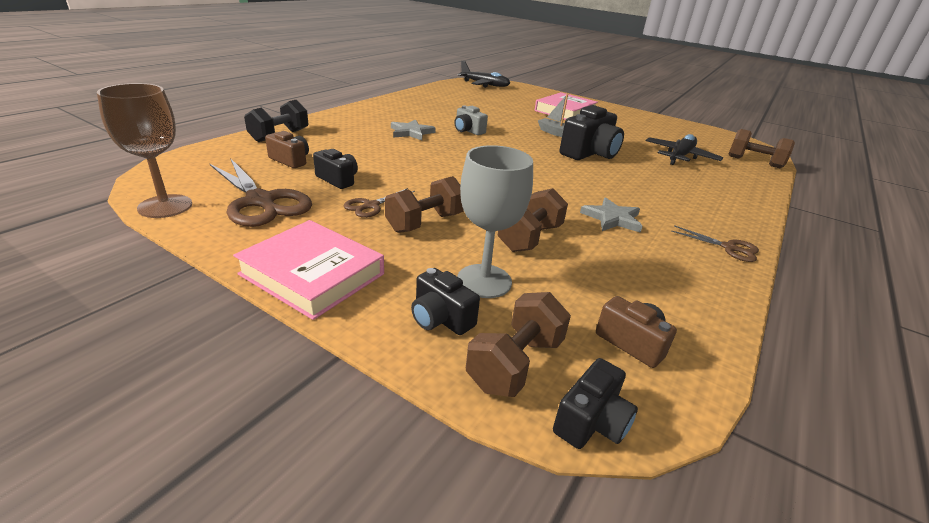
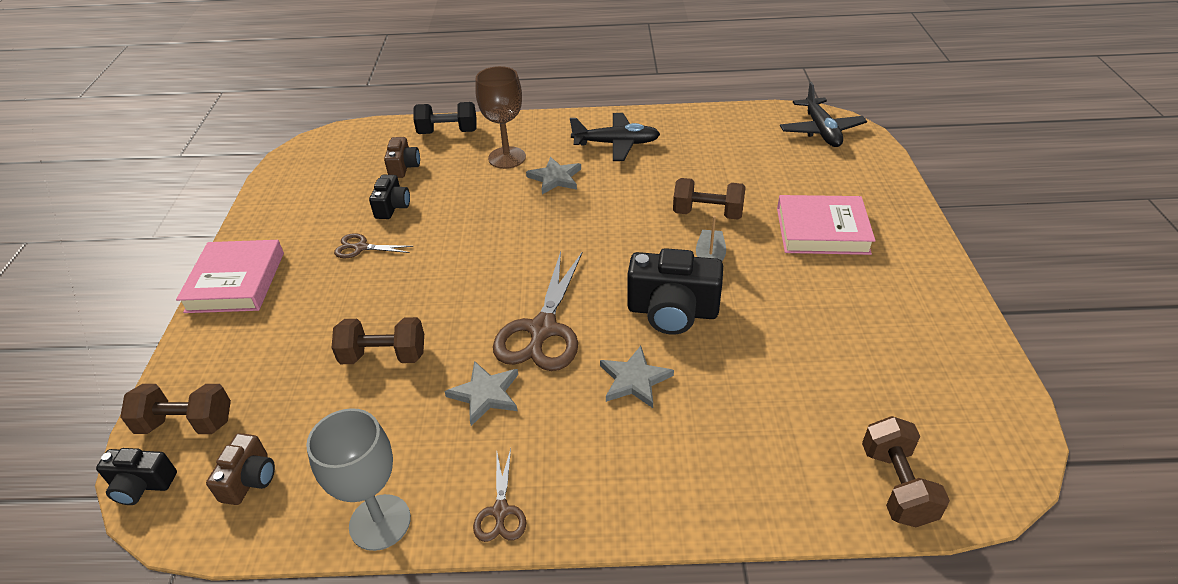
camera: 60 degrees right, 10 degrees up
brown goblet [97,83,192,218] -> brown goblet moved to [475,66,526,169]
brown scissors [210,158,312,227] -> brown scissors moved to [493,251,582,371]
brown dumbbell [385,176,464,233] -> brown dumbbell moved to [673,178,746,220]
black camera [411,268,480,335] -> none
grey camera [454,105,488,135] -> none
grey goblet [457,145,533,298] -> grey goblet moved to [306,408,411,551]
black plane [645,134,723,165] -> black plane moved to [570,113,660,161]
none -> grey star [600,346,674,408]

